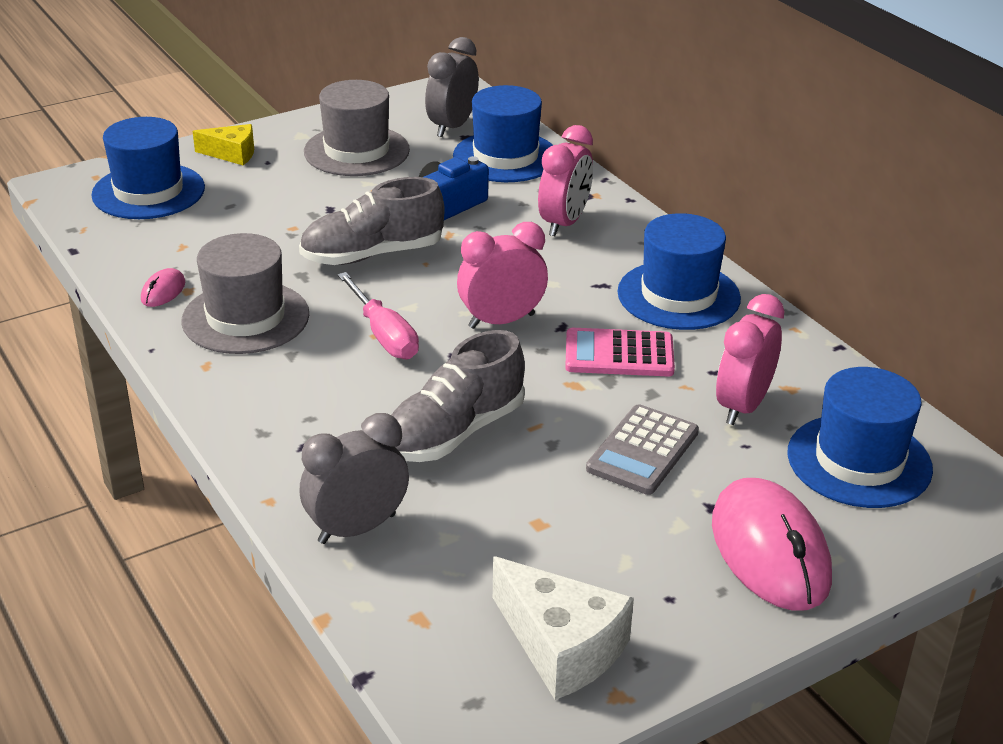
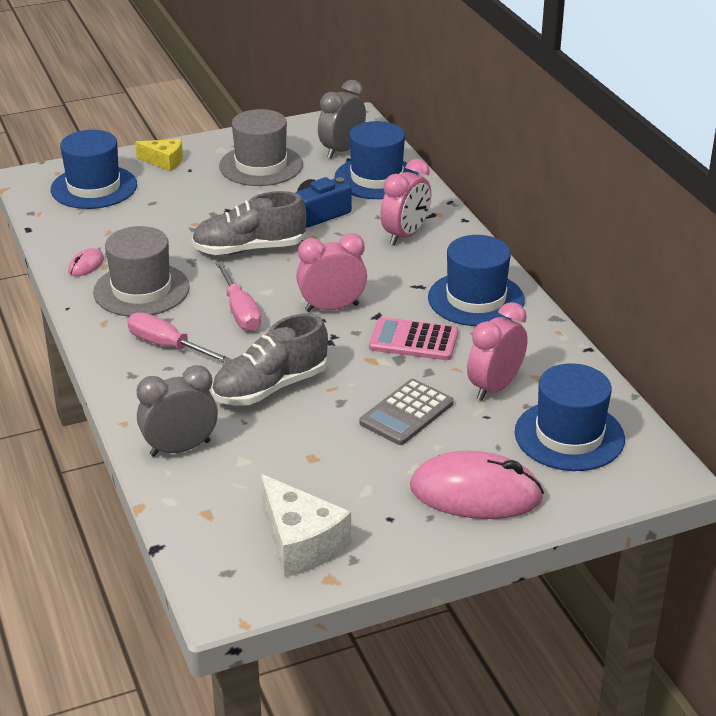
camera: 10 degrees right, 0 degrees up
pink mouse [712,478,832,611] -> pink mouse turned 75 degrees counterclockwise [410,451,544,519]
none -> pink screwdriver [127,313,232,363]

